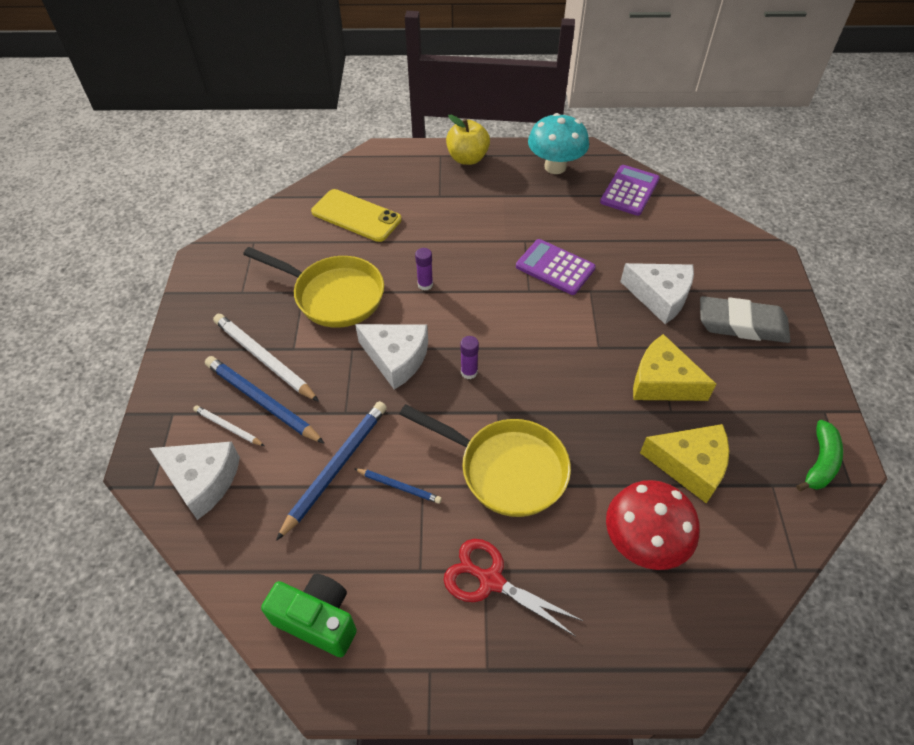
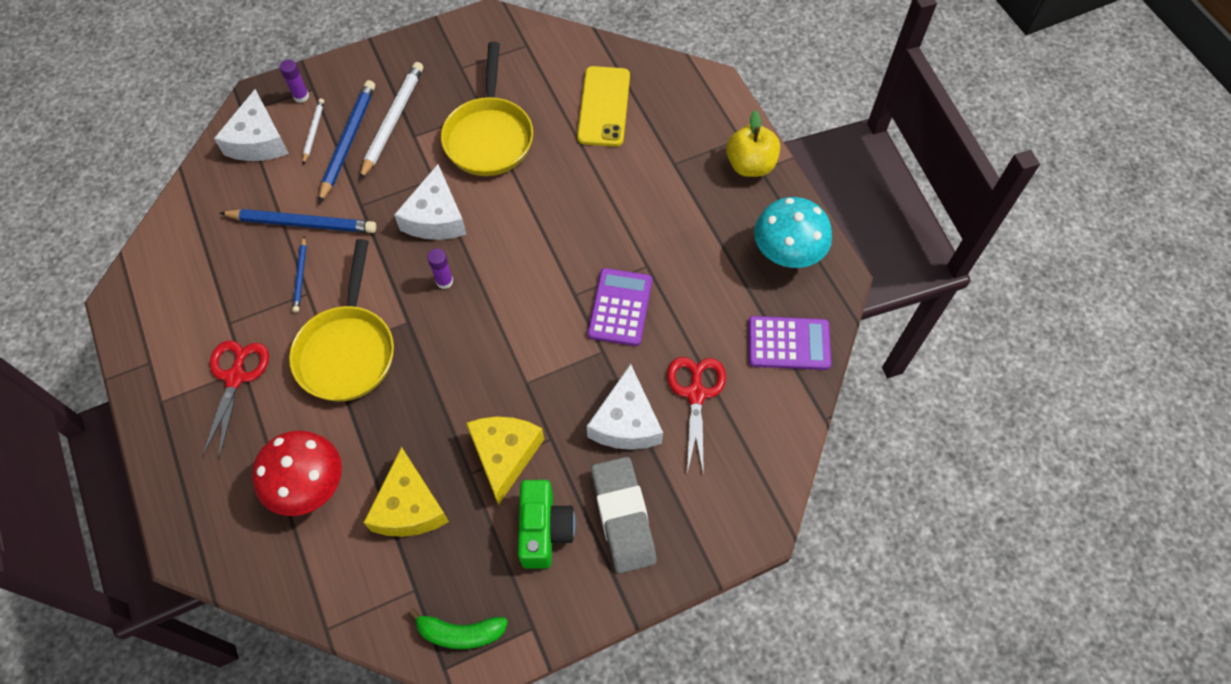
camera: 65 degrees right, 10 degrees up
green camera [261,574,357,657] -> green camera moved to [518,480,575,569]
purple glue stick [415,248,433,291] -> purple glue stick moved to [280,60,309,103]
none -> red scissors [667,357,726,476]

